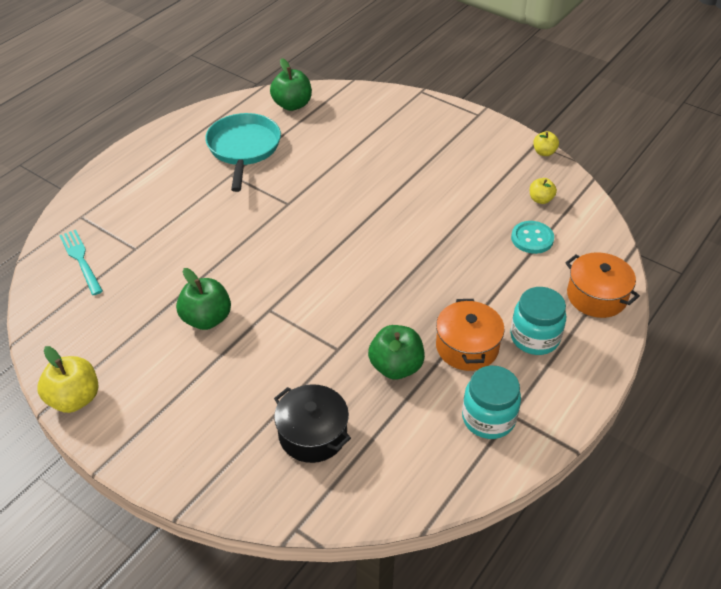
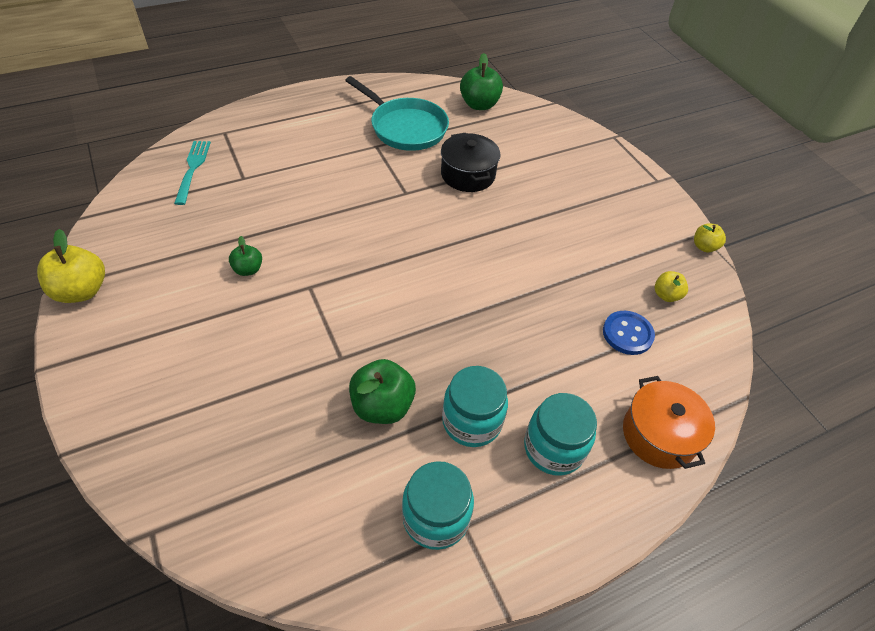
camera: 25 degrees right, 5 degrees up
green apple [176,268,231,330] -> green apple [229,236,262,276], size x0.57
turquoise pan [205,113,281,192] -> turquoise pan turned 105 degrees clockwise [345,76,449,151]
black pot [274,384,351,463] -> black pot moved to [441,133,501,192]
orange pot [436,299,505,371] -> turquoise jar [442,366,508,447]
turquoise button [511,221,554,254] -> blue button [603,311,655,355]

